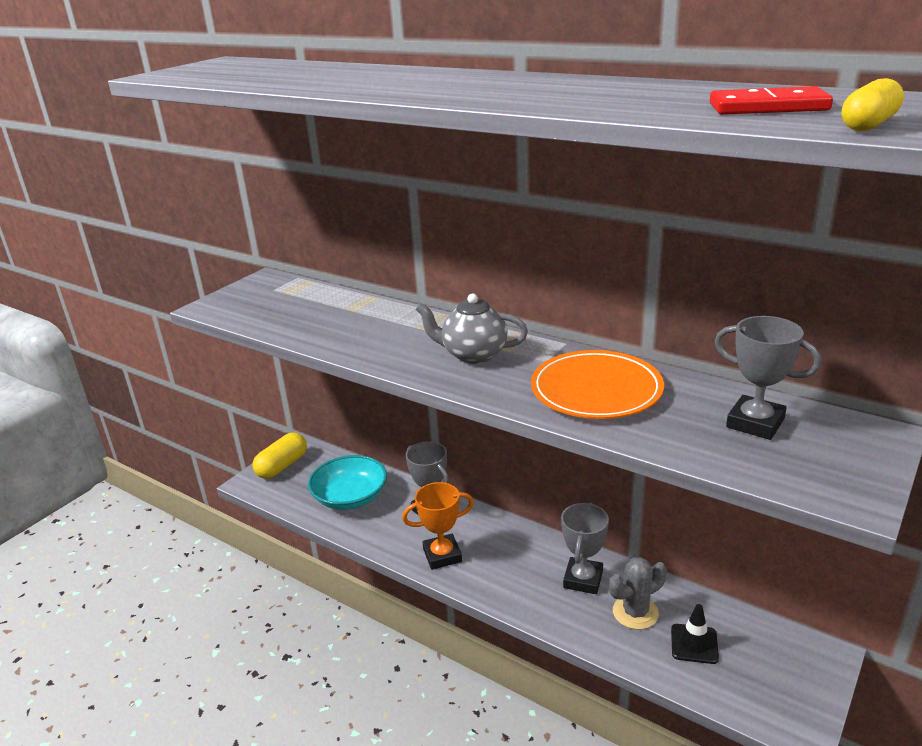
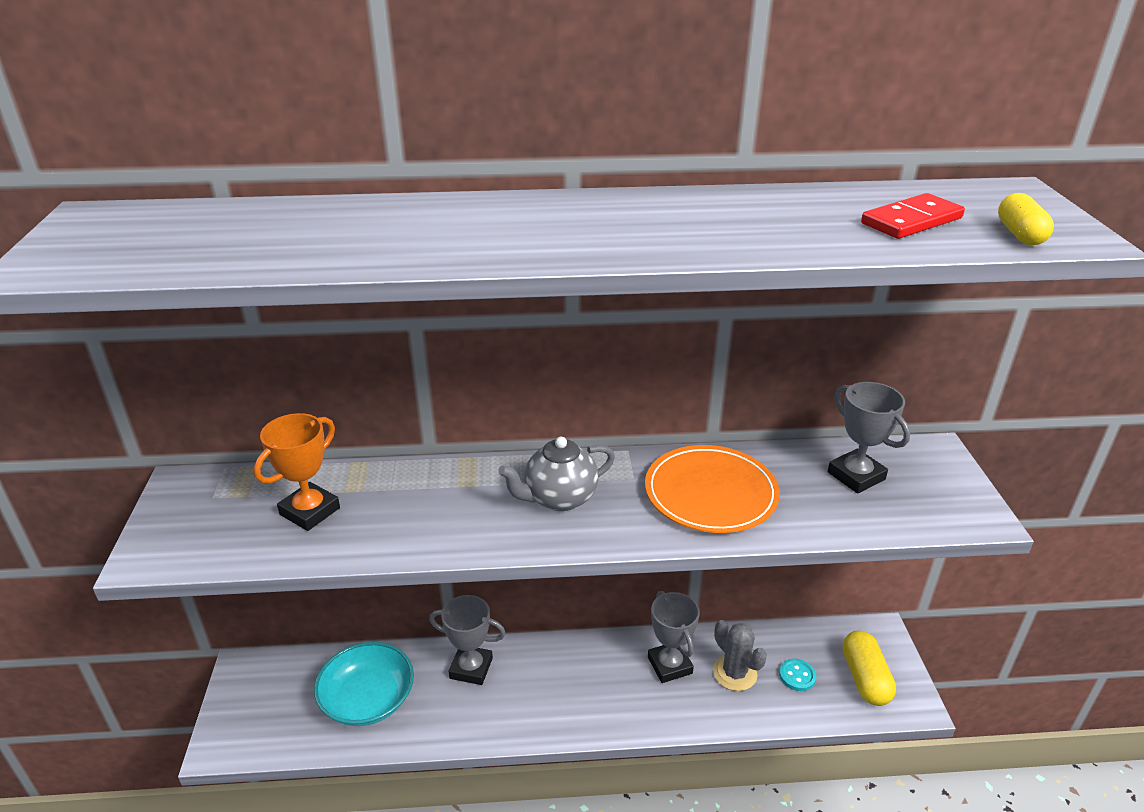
camera: 40 degrees left, 5 degrees up
yellow capsule [253,432,307,479] -> yellow capsule moved to [842,630,896,706]
orange trophy [402,482,474,570] -> orange trophy moved to [254,413,340,531]
grey cactus [609,557,667,630] -> grey cactus turned 60 degrees counterclockwise [713,620,767,691]
black traffic cone [671,604,719,664] -> turquoise button [779,659,816,691]
grey trophy [714,316,821,440] -> grey trophy turned 60 degrees clockwise [828,382,910,494]

